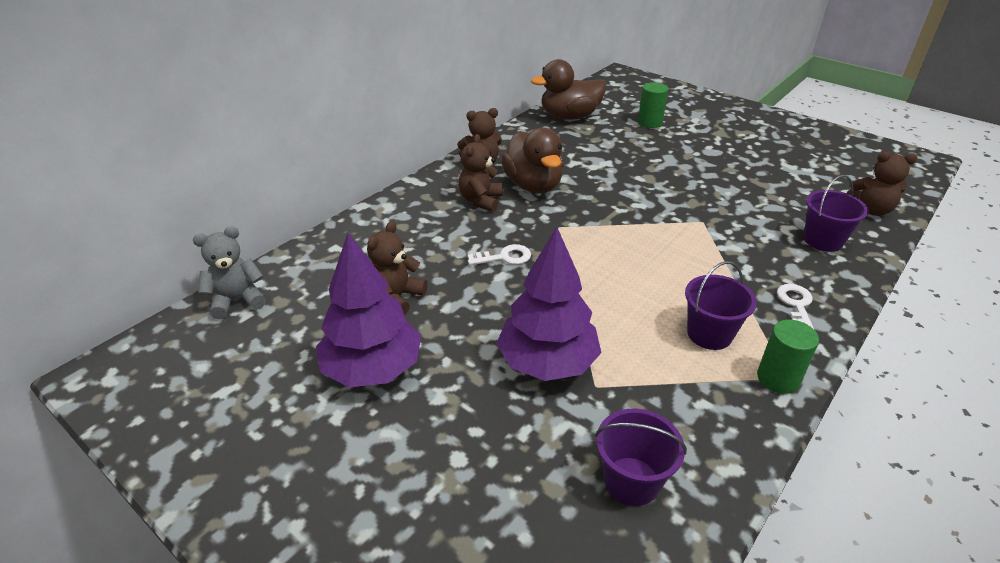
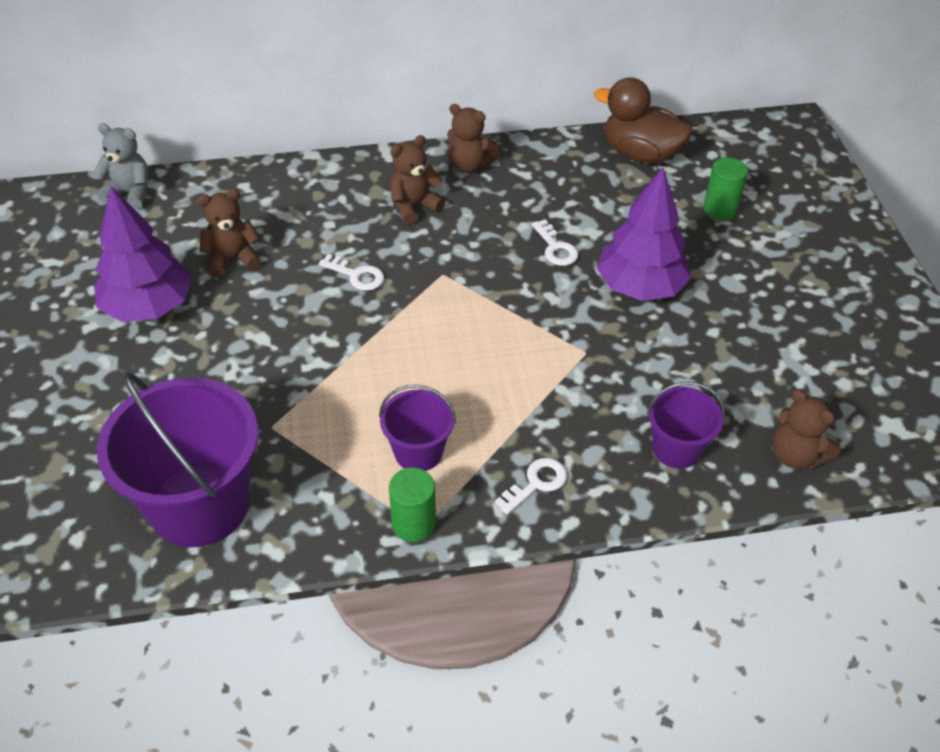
camera: 40 degrees right, 10 degrees up
purple tree [496,227,601,381] -> purple tree moved to [596,167,691,301]
brown duck [501,128,564,193] -> none
purple bucket [595,408,687,506] -> purple bucket [96,372,258,547], size x1.94
none -> white key [532,219,578,266]

